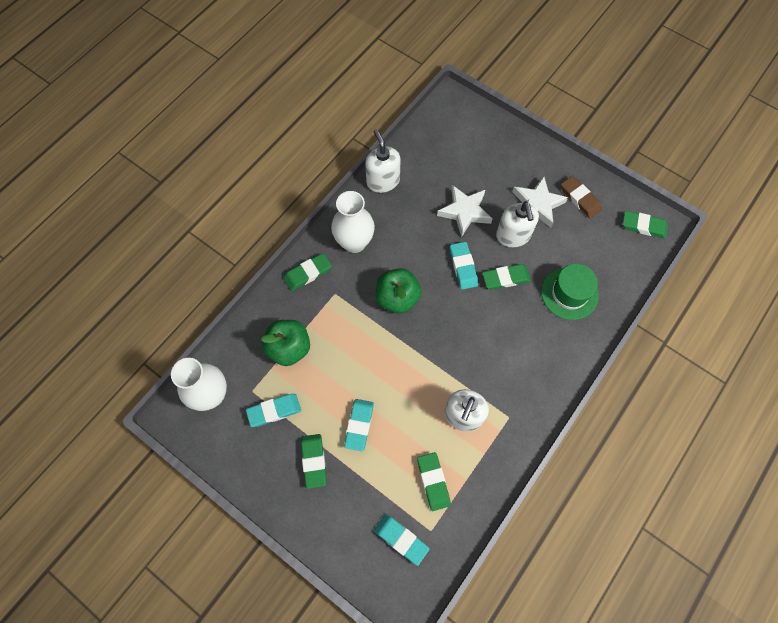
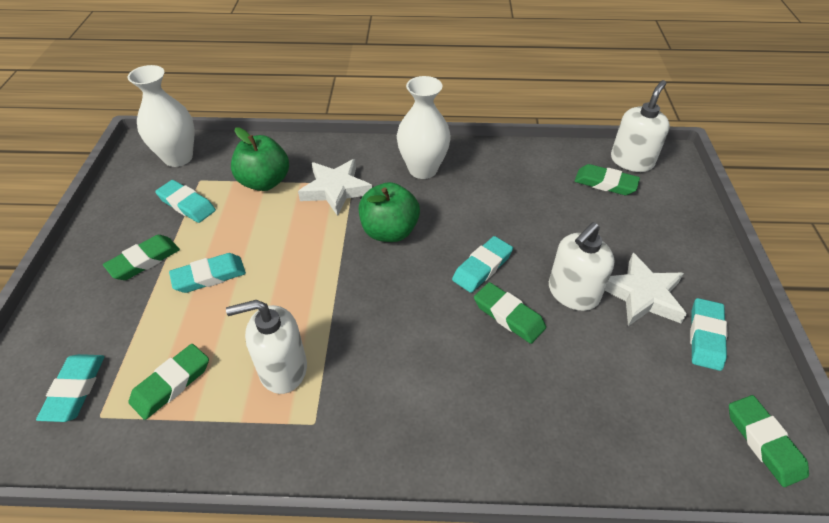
camera: 55 degrees right, 20 degrees down
green eraser [283,253,332,291] -> green eraser moved to [574,164,640,195]
white soap dispenser [365,129,401,193] -> white soap dispenser moved to [611,80,670,172]
white star [437,185,492,237] -> white star moved to [298,159,372,216]
green hat [541,264,599,320] -> none
brown eraser [561,176,602,218] -> turquoise eraser [690,298,728,371]

